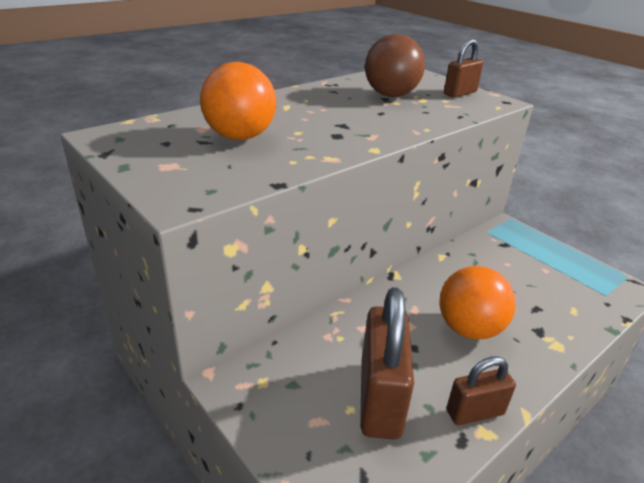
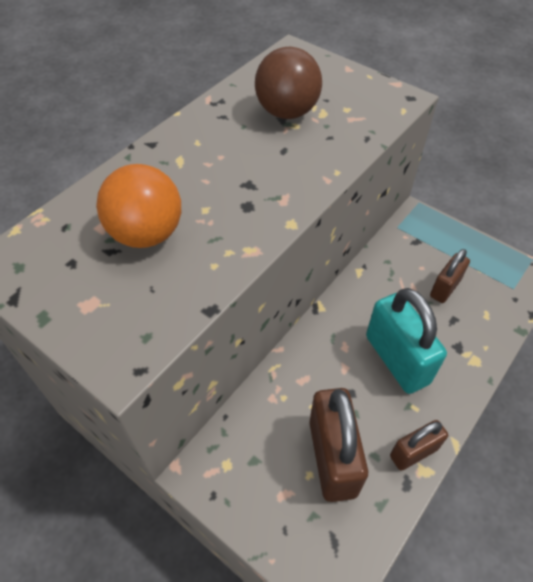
camera: 10 degrees left, 20 degrees up
orange ball [439,266,516,339] -> turquoise padlock [366,288,447,394]
brown padlock [444,39,483,98] -> brown padlock moved to [430,249,470,303]

